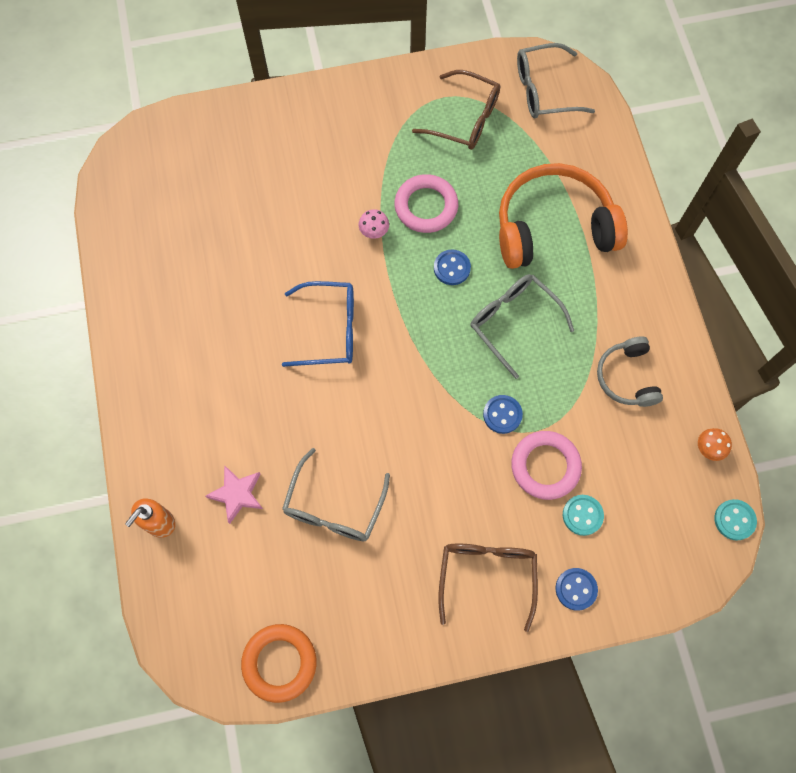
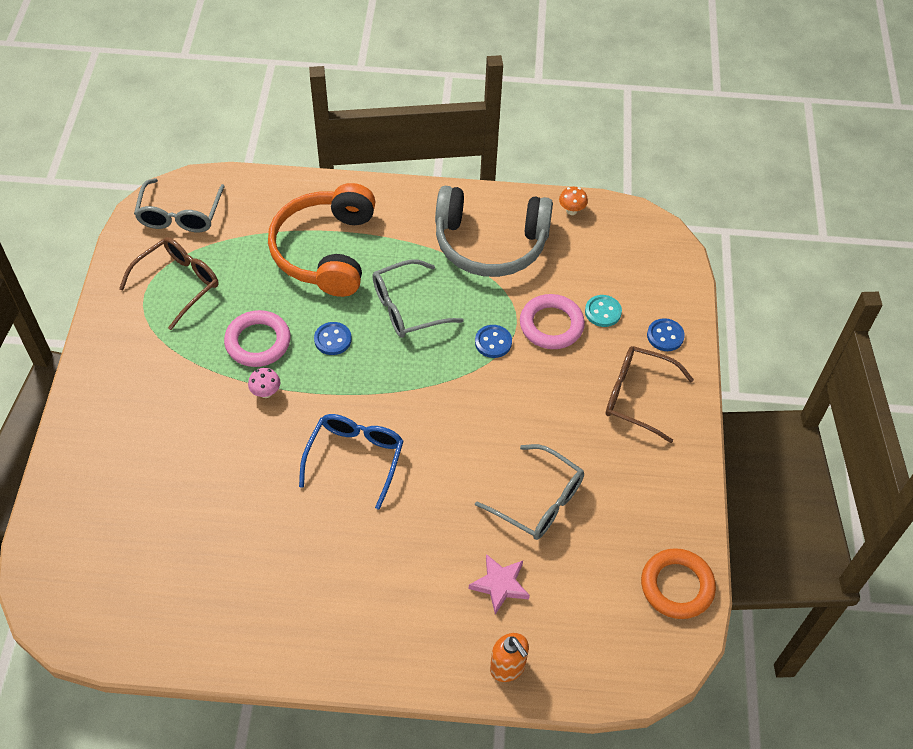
camera: 75 degrees left, 15 degrees down
grey headphones [597,337,663,407] -> grey headphones [435,186,553,277], size x1.86
turquoise button [714,499,757,541] -> none

